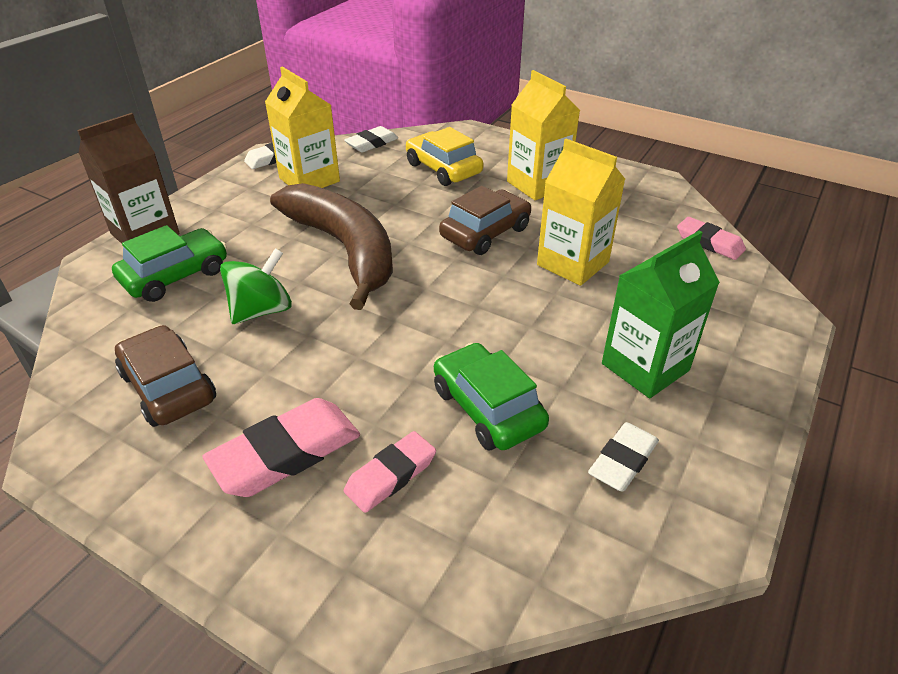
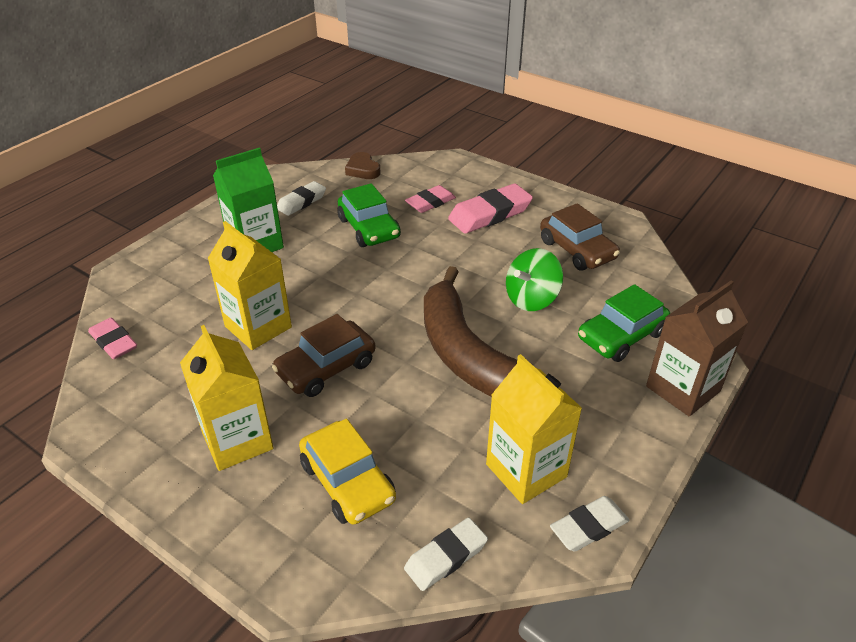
camera: 175 degrees left, 0 degrees up
none -> brown heart [345,152,381,179]

